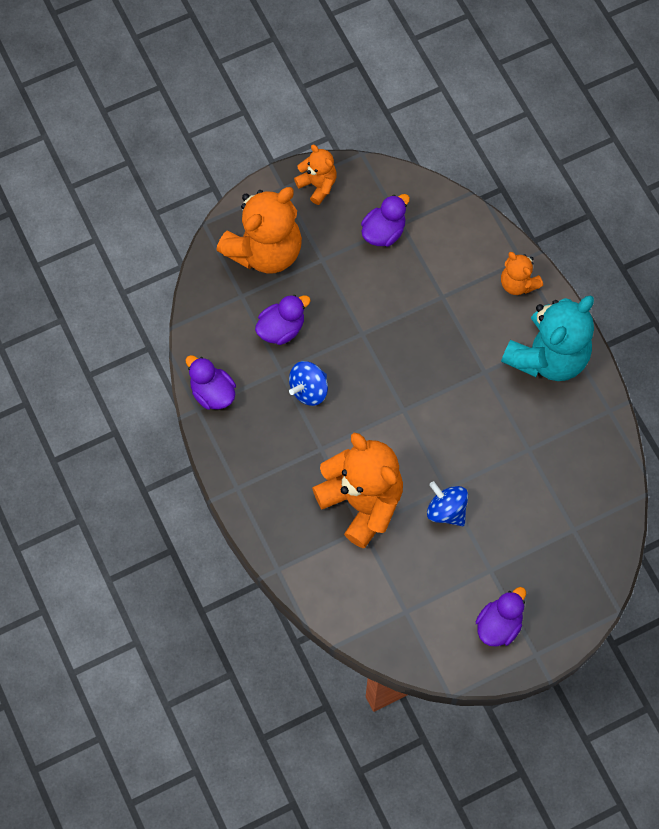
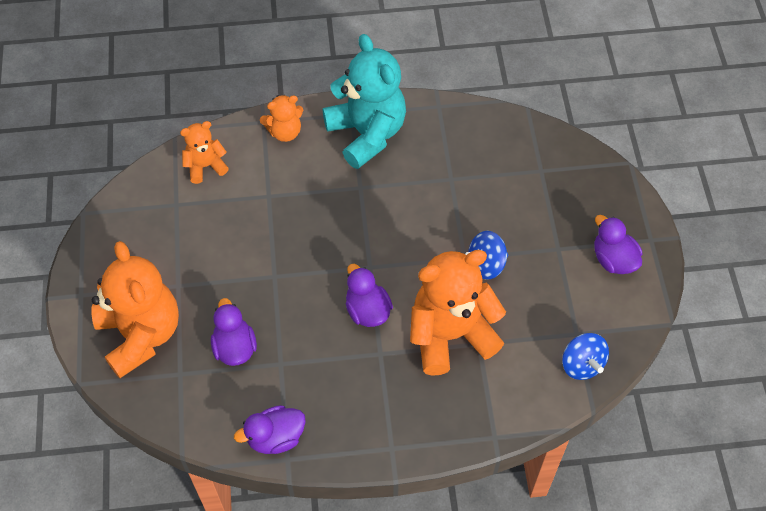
camera: 70 degrees left, 10 degrees down
blue spinning top [289,361,328,406] -> blue spinning top moved to [562,333,609,380]
orange teddy bear [294,145,337,205] -> orange teddy bear moved to [180,121,229,184]
purple duck [361,194,410,247] -> purple duck moved to [346,264,393,327]

